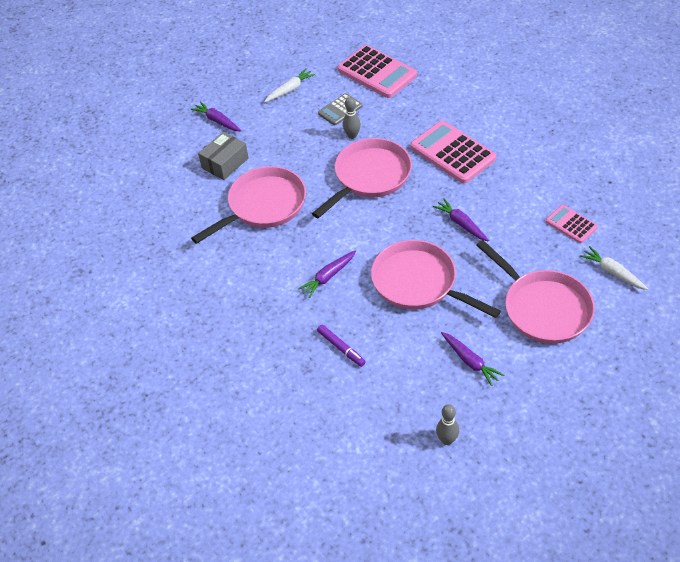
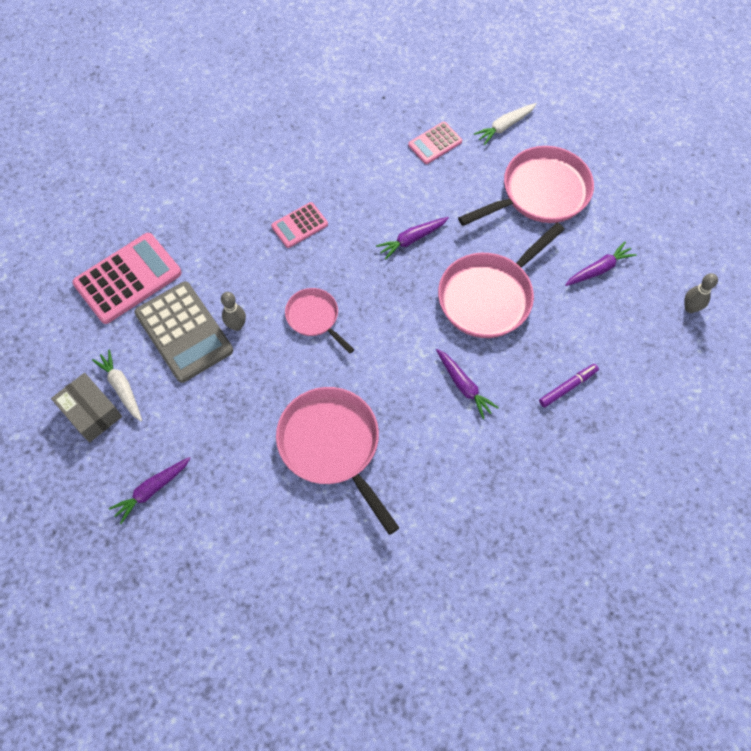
camera: 85 degrees left, 15 degrees up
grey box [198,132,248,180] -> grey box moved to [51,373,122,443]
pink pan [312,138,412,218] -> pink pan [285,288,354,353], size x0.56
grey calculator [318,93,362,125] -> grey calculator [134,282,233,383], size x1.83
pink calculator [410,121,496,184] -> pink calculator [271,202,328,248], size x0.55

